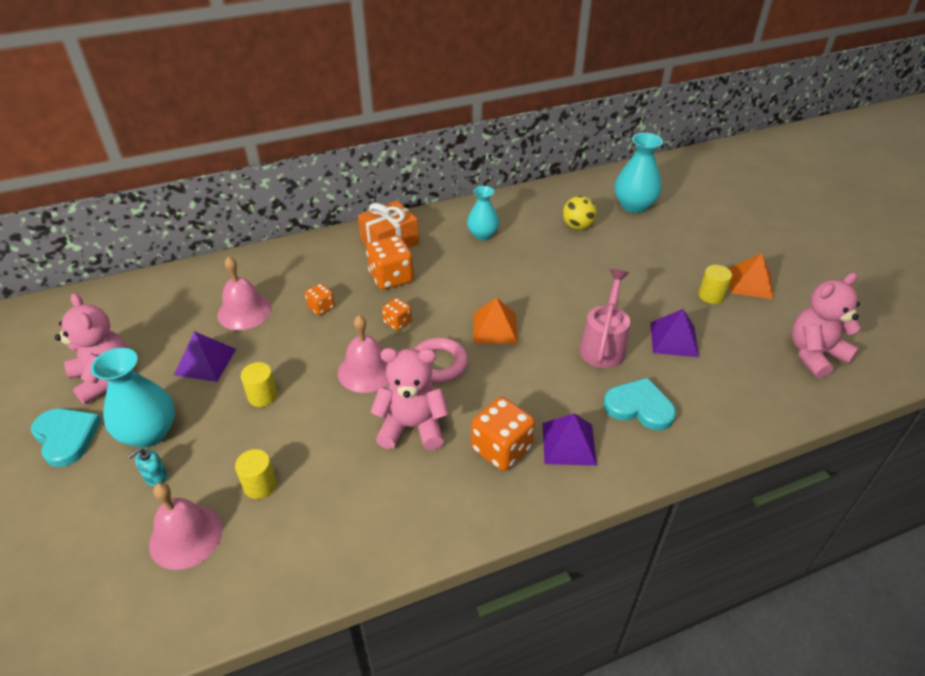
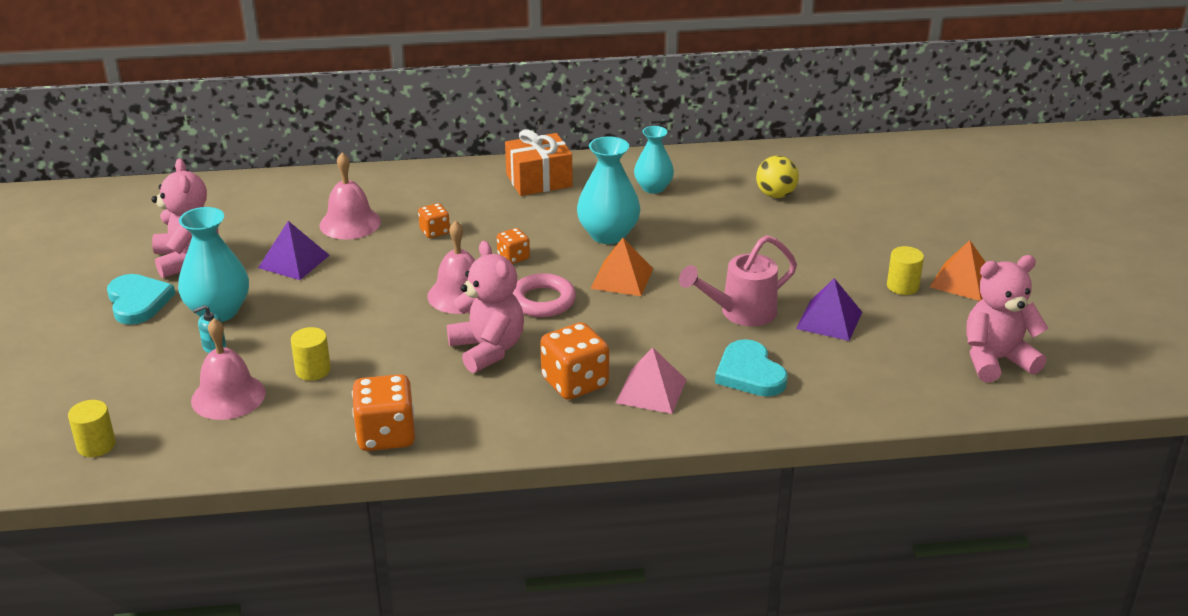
camera: 15 degrees right, 10 degrees down
yellow cylinder [241,362,278,407] -> yellow cylinder moved to [68,400,116,457]
orange dice [366,235,414,290] -> orange dice moved to [352,374,415,451]
pink teddy bear [370,348,449,450] -> pink teddy bear turned 45 degrees clockwise [447,241,524,373]
purple pyramid [542,414,597,466] -> pink pyramid [616,347,687,414]
pink watering can [579,269,630,368] -> pink watering can turned 150 degrees counterclockwise [679,235,797,326]
turquoise heart [604,378,676,430] -> turquoise heart turned 150 degrees counterclockwise [715,339,788,397]
turquoise vase [615,133,663,213] -> turquoise vase moved to [577,136,640,244]

